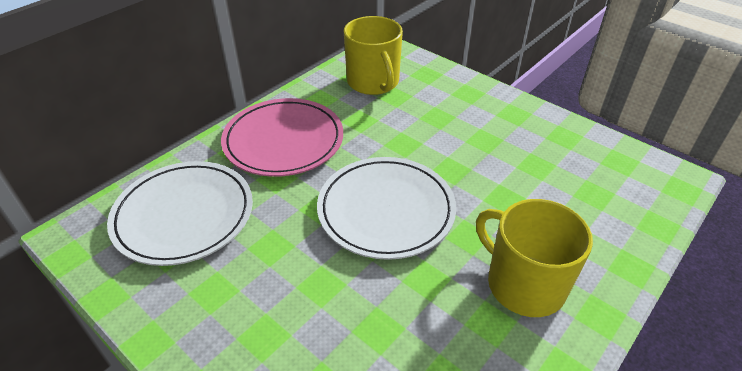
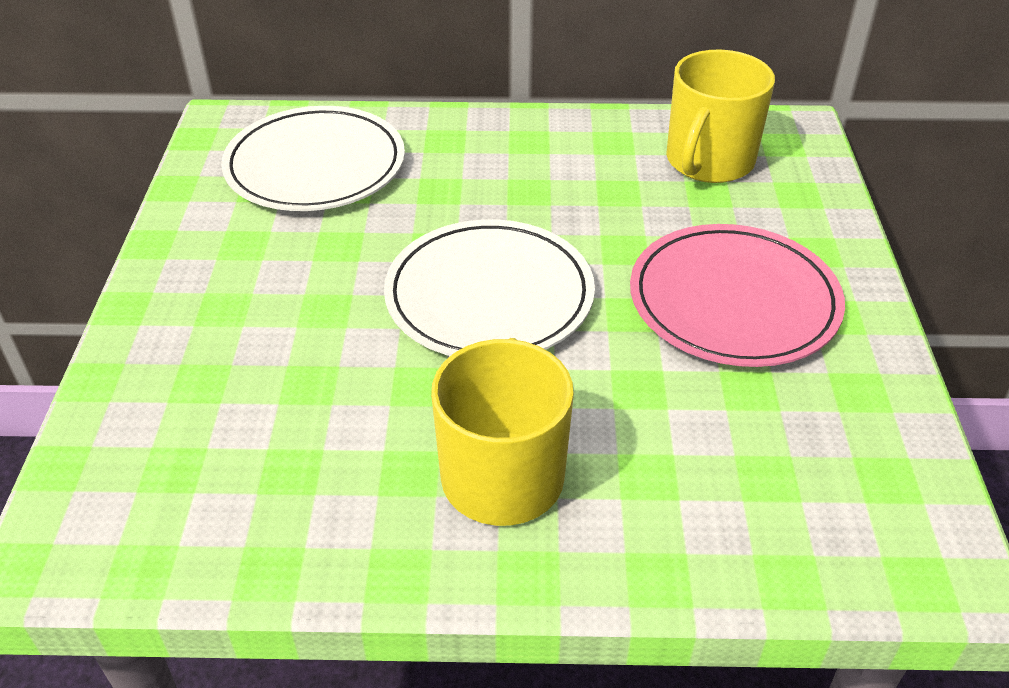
camera: 50 degrees right, 0 degrees up
pink plate [221,98,343,177] -> pink plate moved to [630,224,845,367]

